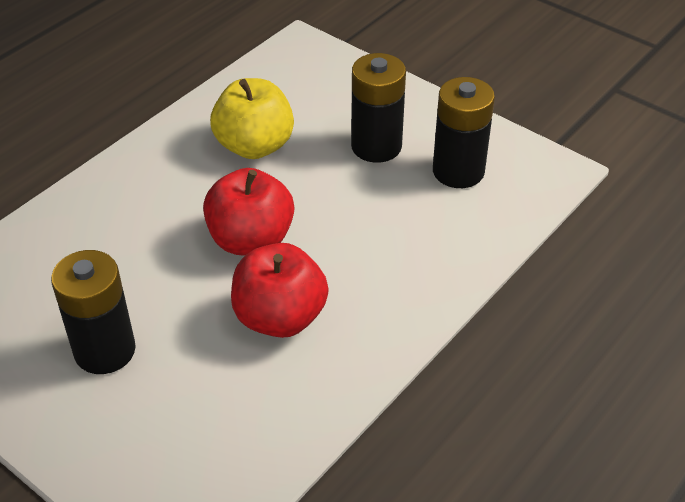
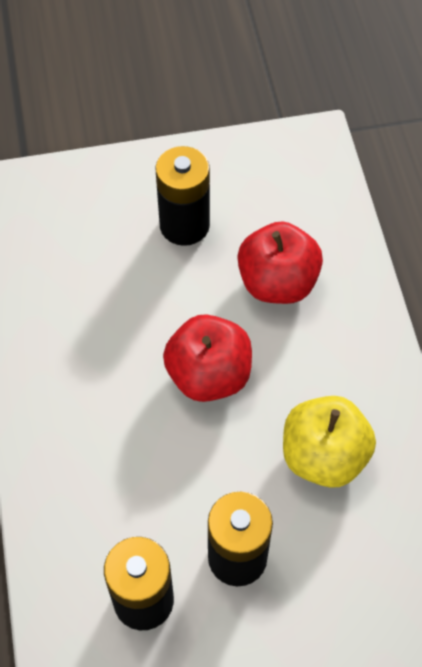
camera: 130 degrees right, 15 degrees up
red apple [231,243,329,338] -> red apple moved to [237,221,323,304]

